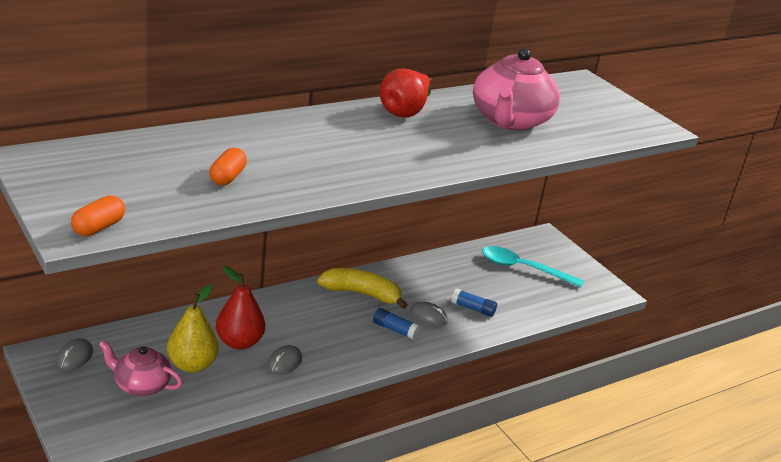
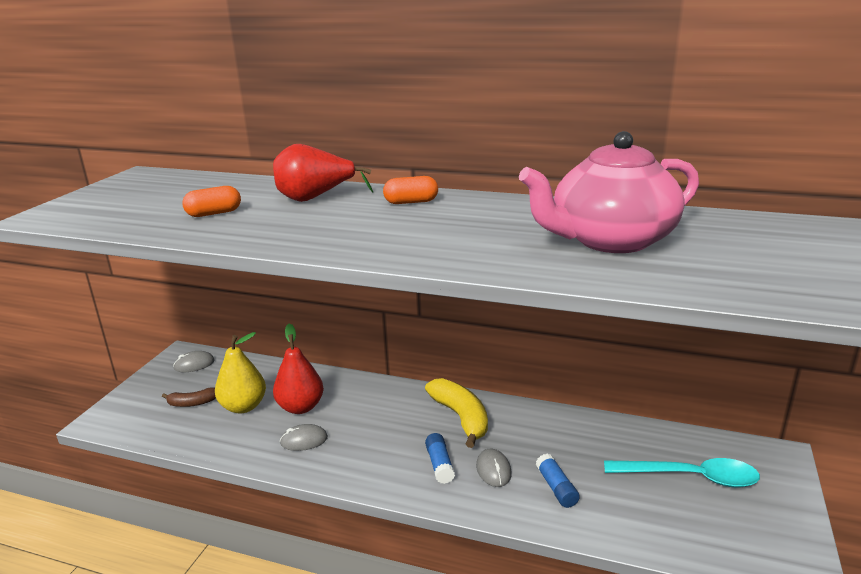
camera: 55 degrees right, 5 degrees down
orange capsule [71,195,125,236] -> orange capsule moved to [383,176,438,204]
pink teapot [99,340,183,396] -> brown banana [162,387,216,407]
red pear [380,69,432,117] -> red pear moved to [273,144,373,202]
turquoise spoon [482,246,584,288] -> turquoise spoon turned 120 degrees clockwise [604,458,760,488]

